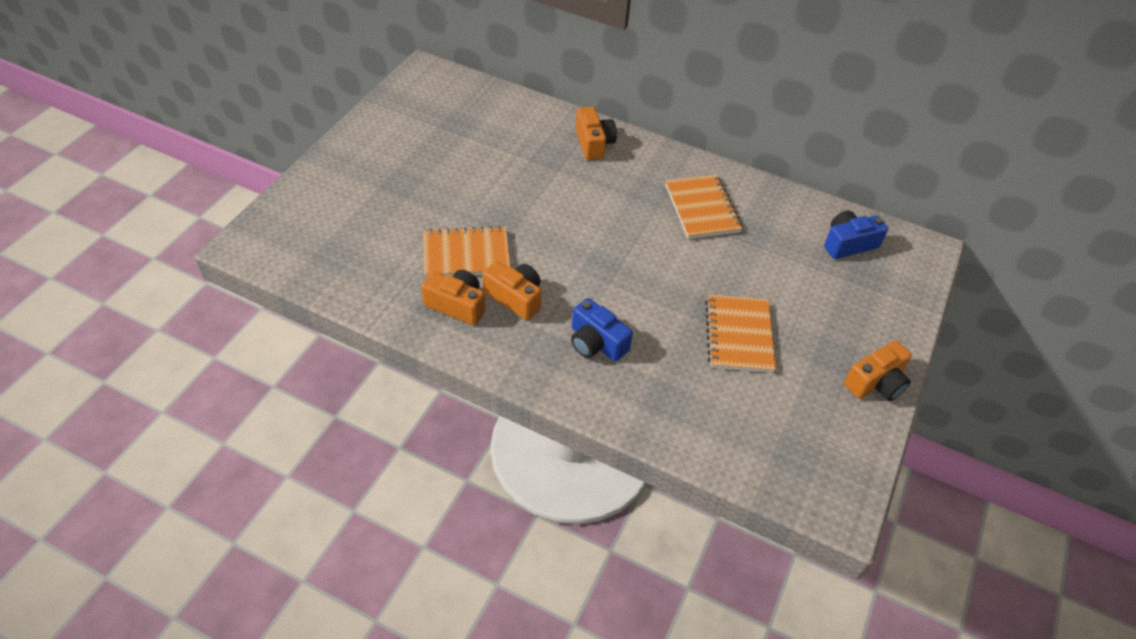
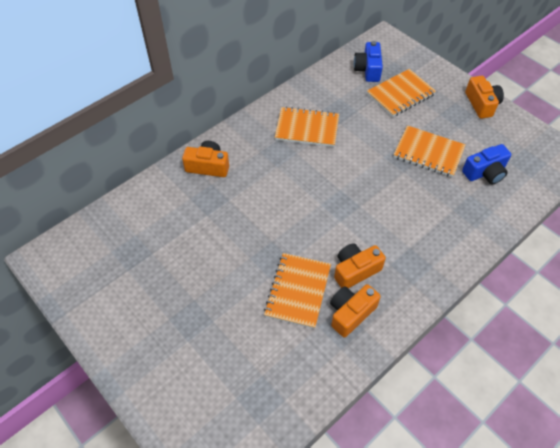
camera: 65 degrees left, 5 degrees up
blue camera [571,298,633,362] -> blue camera moved to [462,144,511,185]
none -> orange notebook [367,69,436,117]

